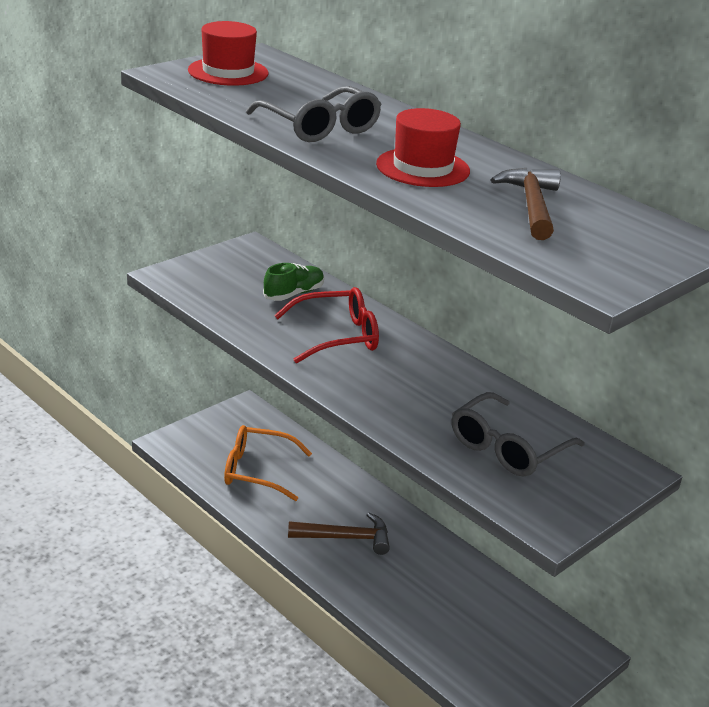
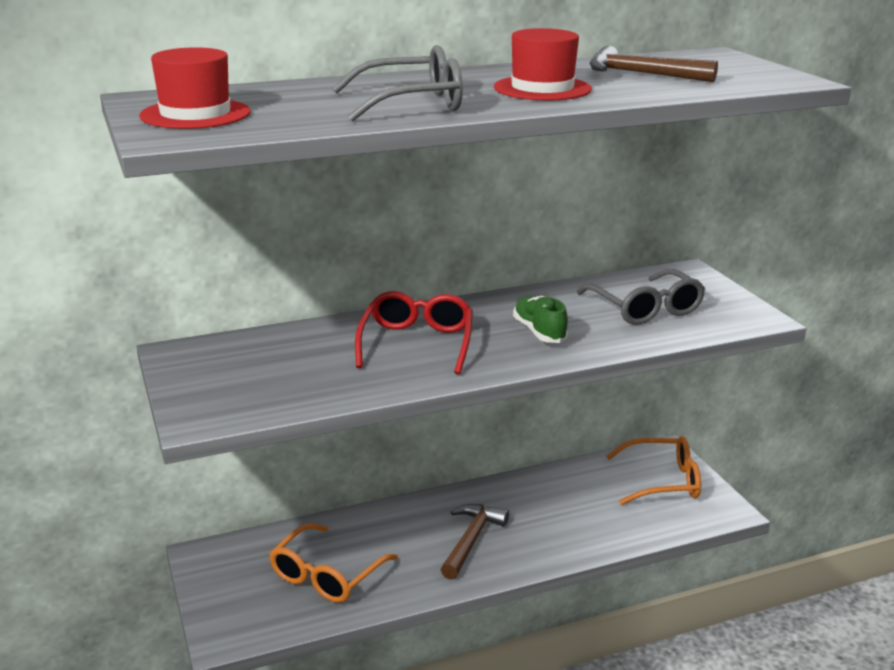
camera: 65 degrees left, 5 degrees down
green shoe [263,263,324,301] -> green shoe moved to [513,296,568,343]
none -> orange glasses [606,436,701,505]

